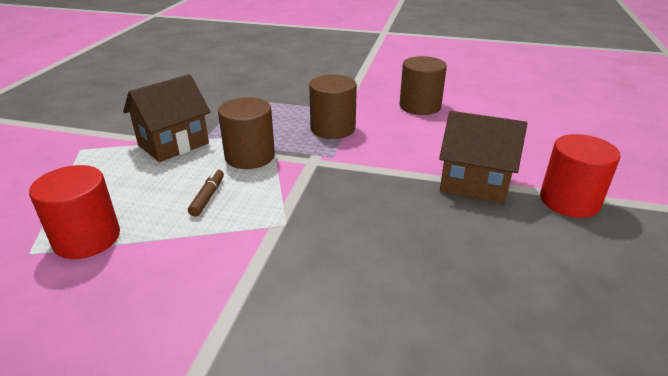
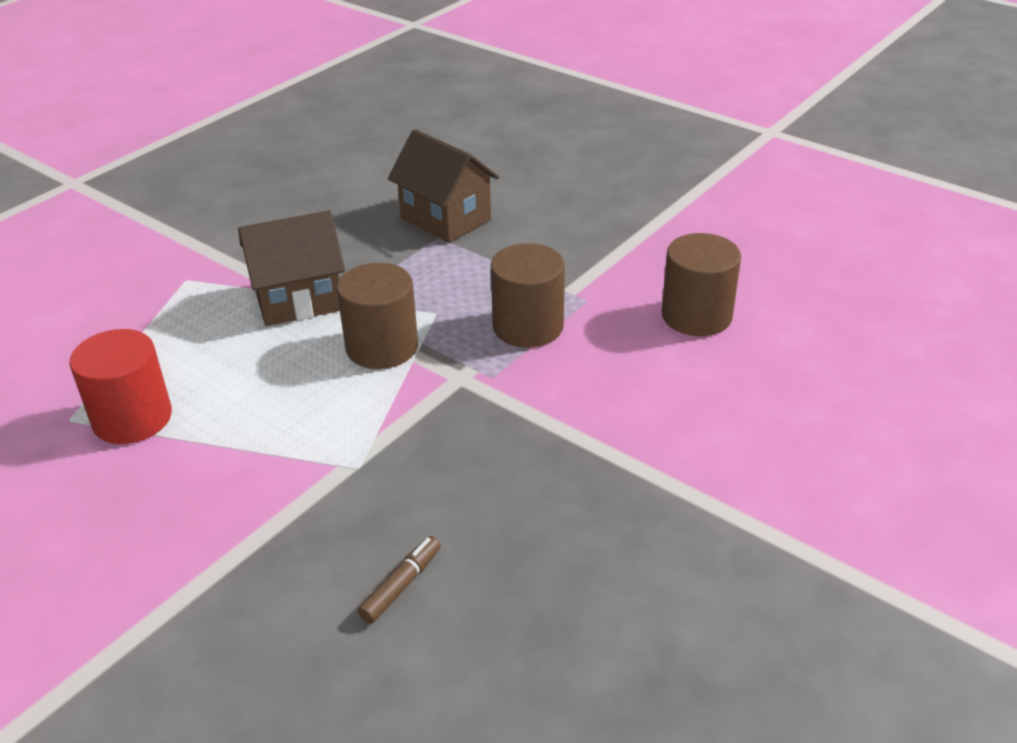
camera: 25 degrees right, 5 degrees up
brown marker [188,169,224,217] -> brown marker moved to [358,536,441,624]
brown house [439,111,527,204] -> brown house moved to [388,129,499,243]
red cylinder [540,134,621,218] -> none

